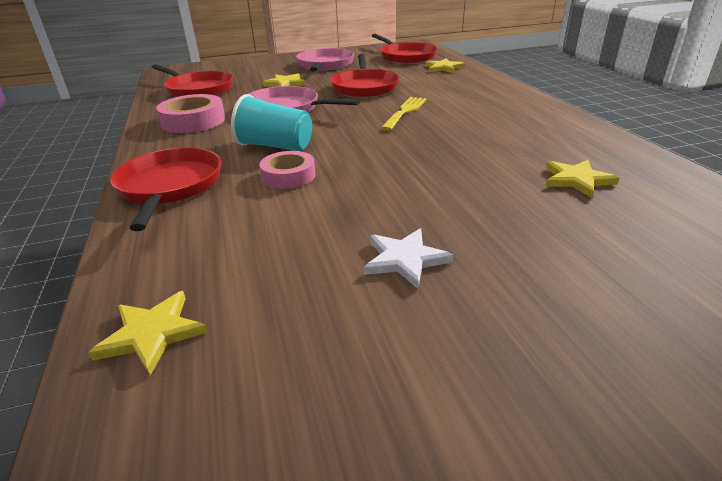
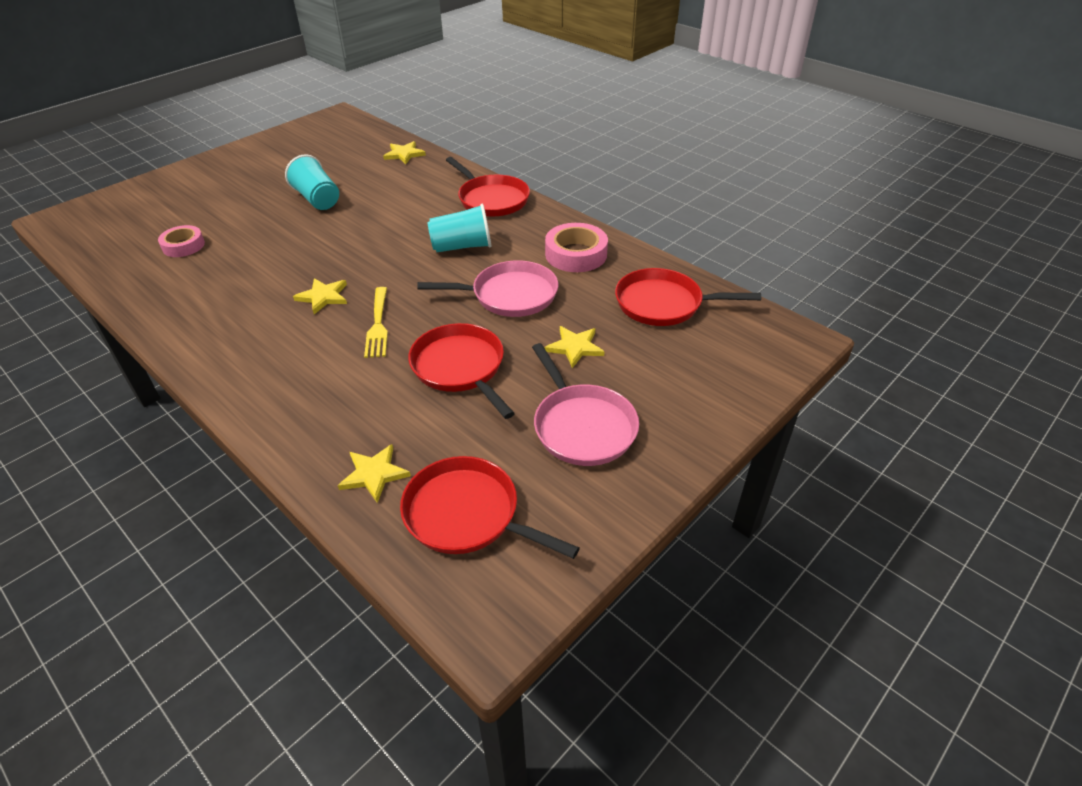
camera: 150 degrees right, 10 degrees up
pink tape [259,151,316,189] -> pink tape moved to [158,225,205,257]
white star [364,229,453,289] -> turquoise cup [285,154,339,210]
yellow star [545,160,619,198] -> yellow star moved to [293,278,347,314]

